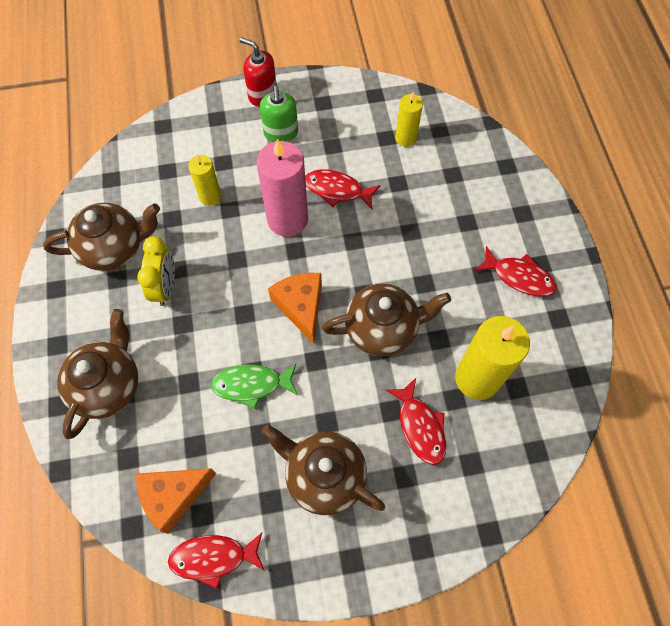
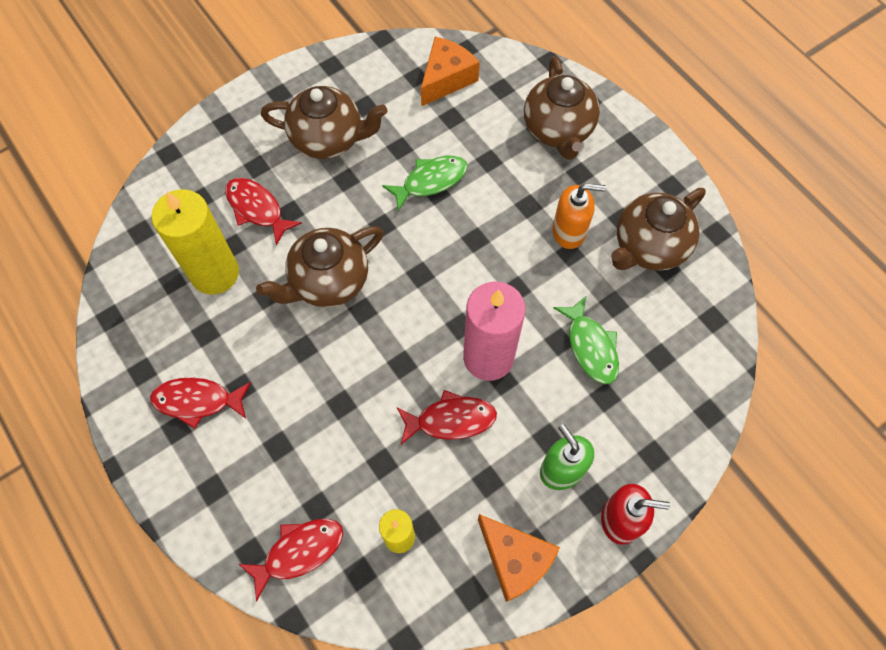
camera: 155 degrees right, 0 degrees up
yellow clock [137,236,175,306] -> orange soap dispenser [552,183,606,249]
red fish [168,532,265,589] -> red fish moved to [239,519,343,601]
yellow candle [188,155,221,206] -> green fish [553,296,619,384]
orange cheese [268,273,322,344] -> orange cheese moved to [478,514,560,602]

